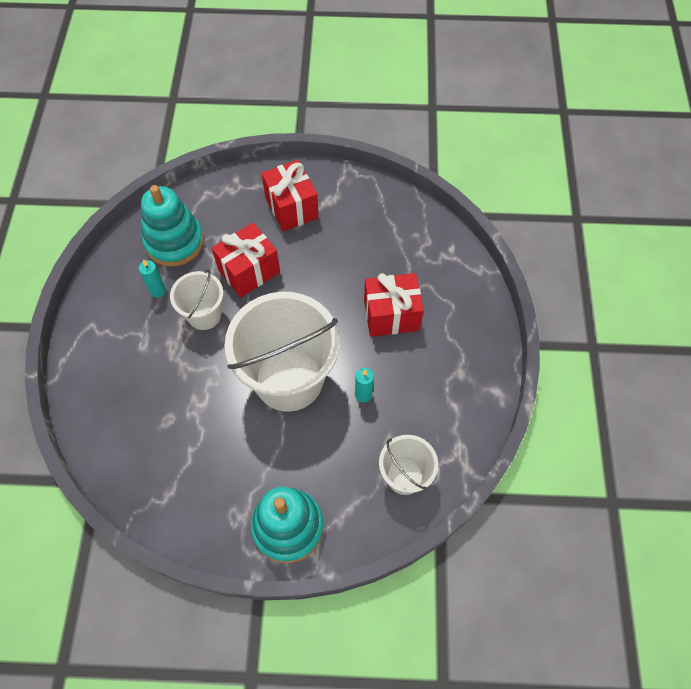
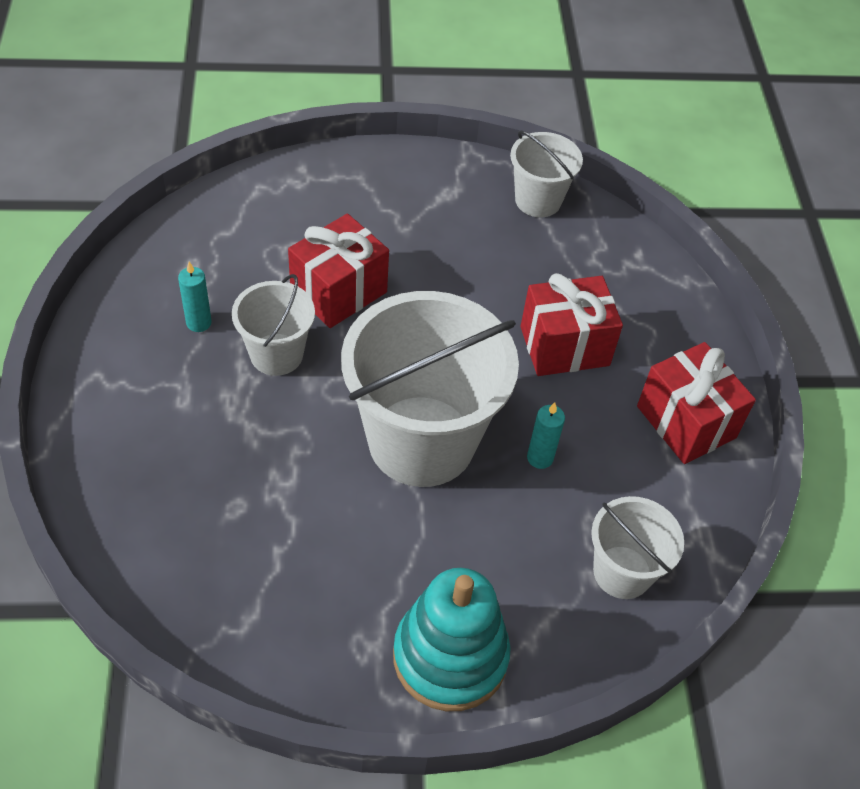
camera: 10 degrees left, 10 degrees down
turquoise stacking toy [141,185,204,267] -> none
red gift [261,160,319,232] -> red gift moved to [637,342,756,464]
none -> white bucket [510,131,583,217]

